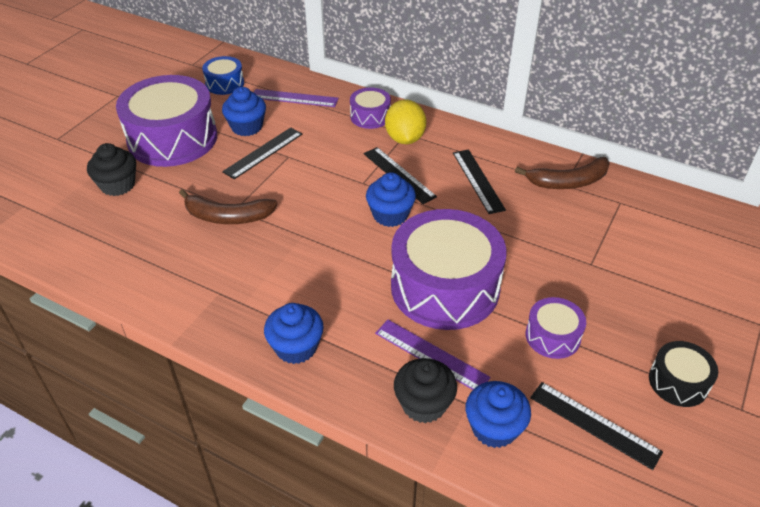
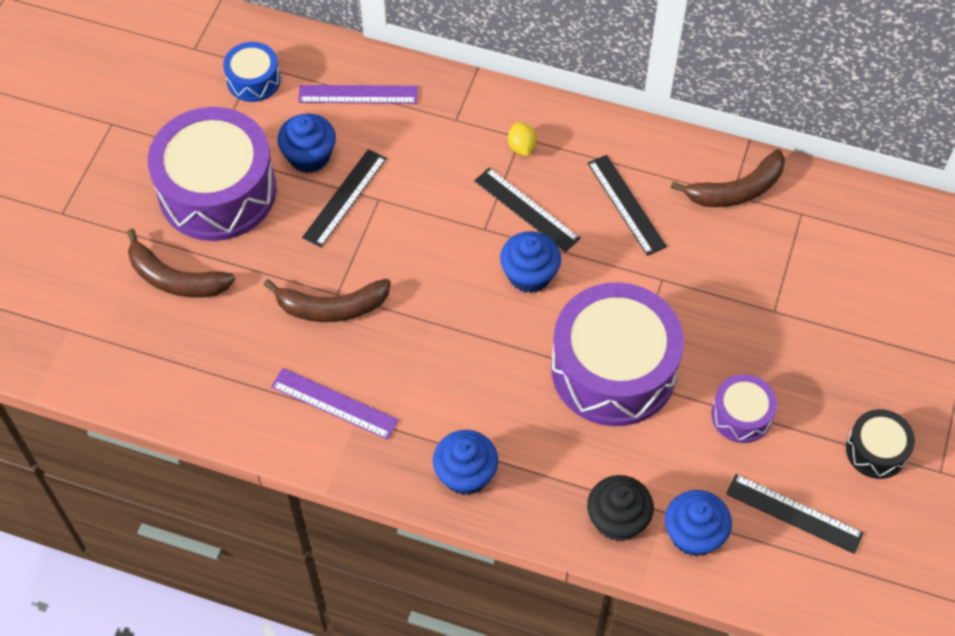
camera: 10 degrees left, 15 degrees up
black cupcake [87,143,136,196] -> brown banana [127,229,235,298]
purple drum [350,87,391,129] -> none
purple ruler [375,320,491,390] -> purple ruler moved to [271,368,399,440]
yellow lemon [385,99,426,144] -> yellow lemon [508,122,537,156], size x0.53

